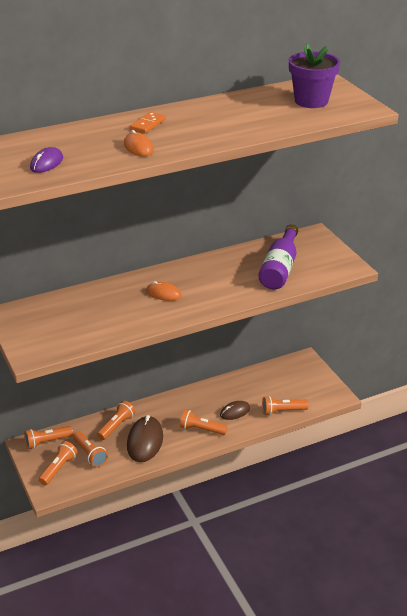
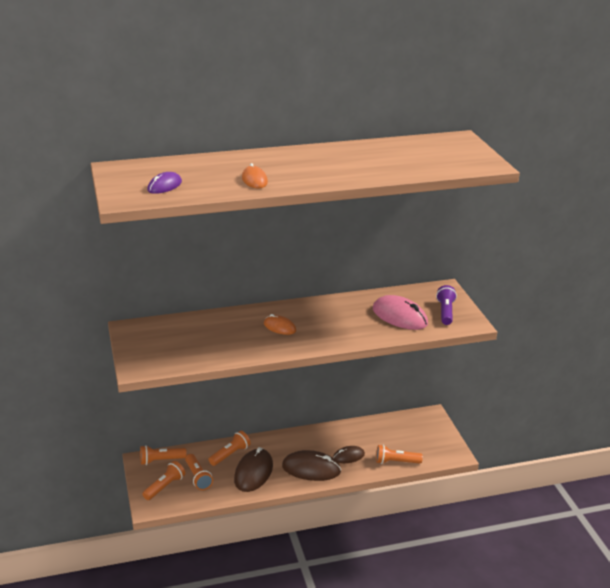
camera: 10 degrees right, 5 degrees down
orange domino [130,112,166,133] -> none
orange flashlight [180,410,228,435] -> brown mouse [282,450,341,481]
purple bottle [258,224,298,289] -> pink mouse [373,295,428,330]
purple flower pot [289,43,340,108] -> none
none -> purple flashlight [436,285,457,325]

